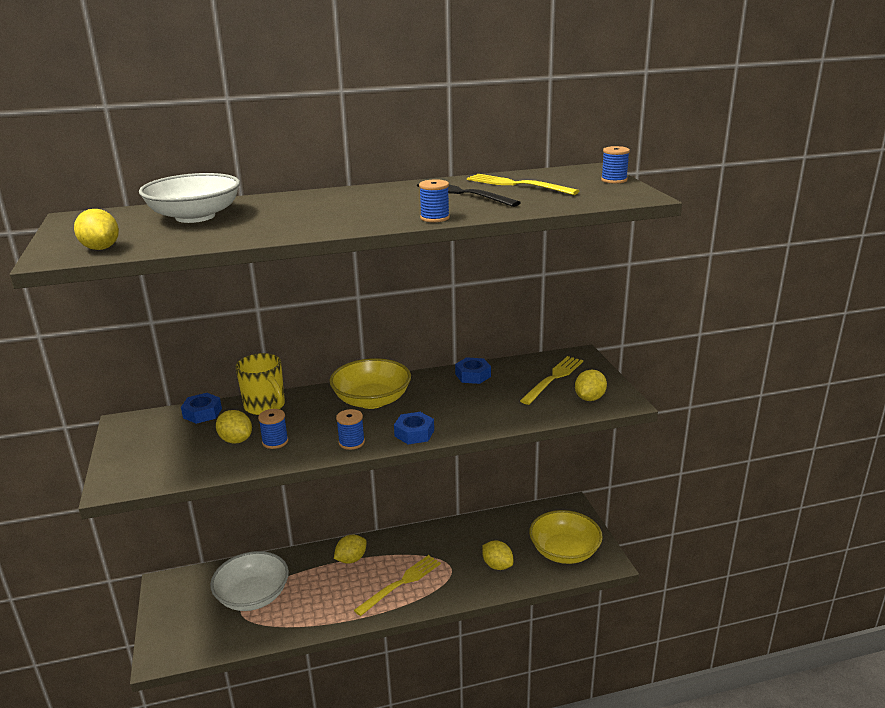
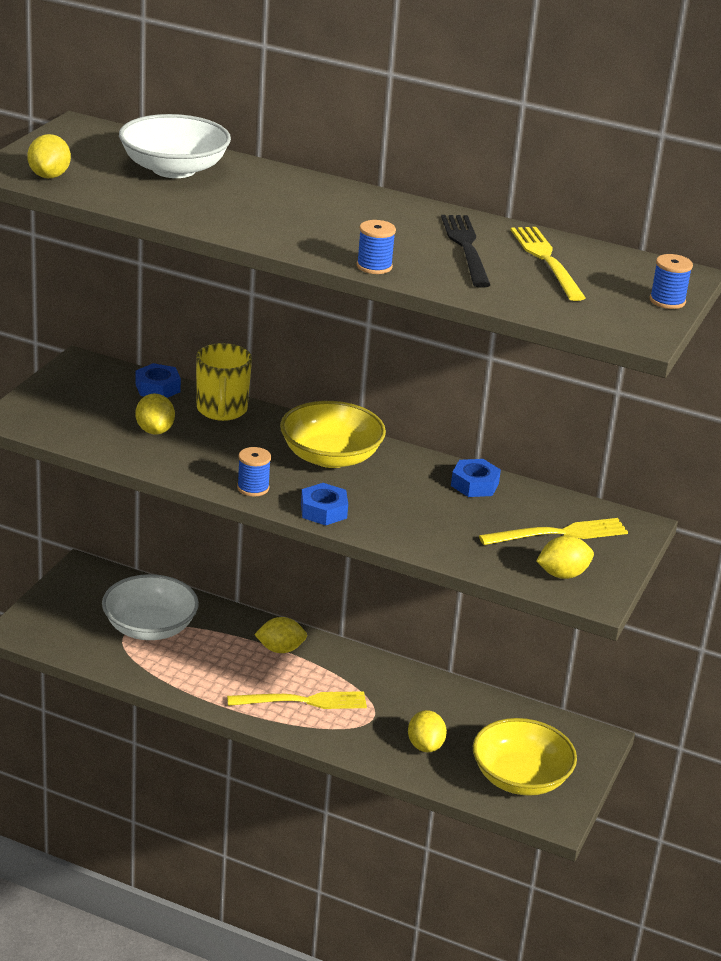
camera: 35 degrees right, 5 degrees up
blue spool [258,409,288,449] -> none

